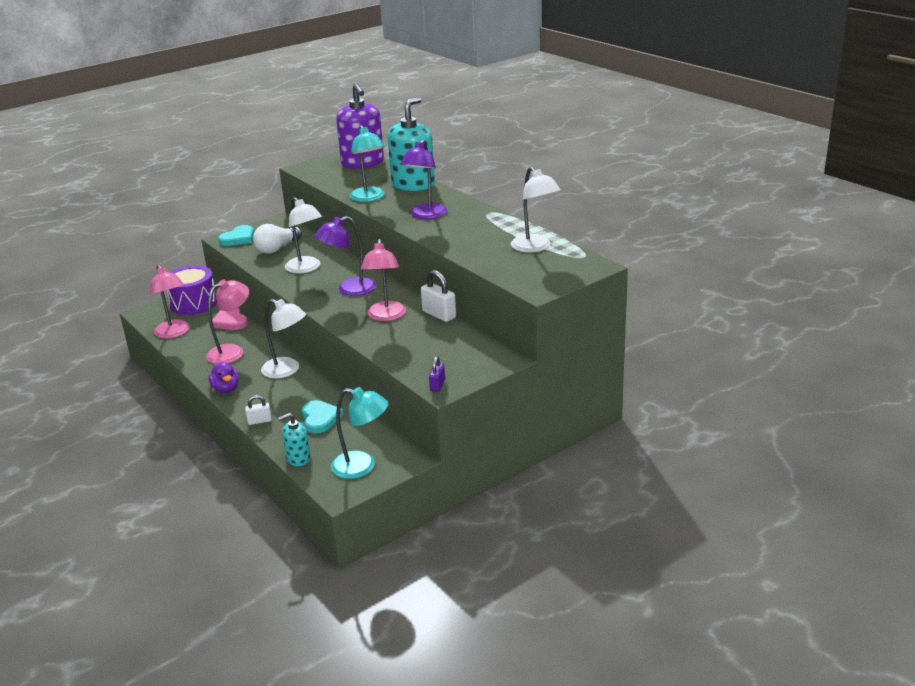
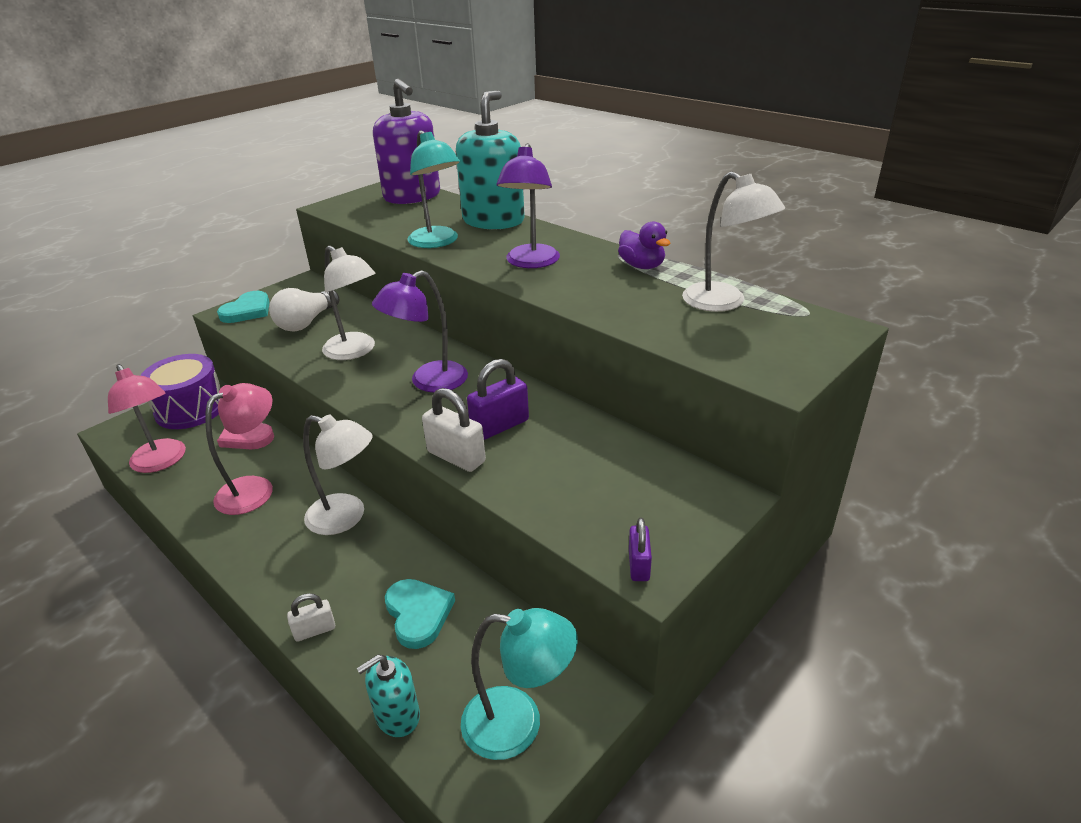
camera: 10 degrees left, 5 degrees up
purple duck [208,362,239,393] -> purple duck moved to [618,221,671,269]
pink lamp [361,239,406,321] -> purple padlock [467,359,529,440]
white padlock [421,270,456,322] -> white padlock moved to [422,388,486,472]

